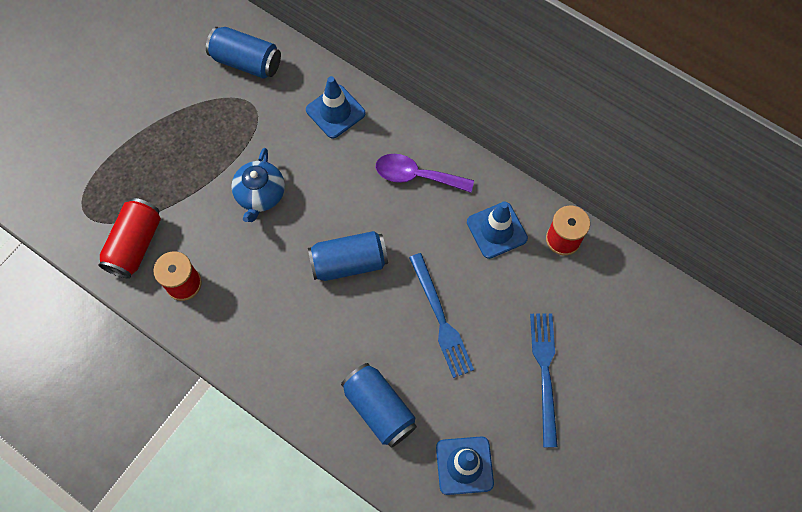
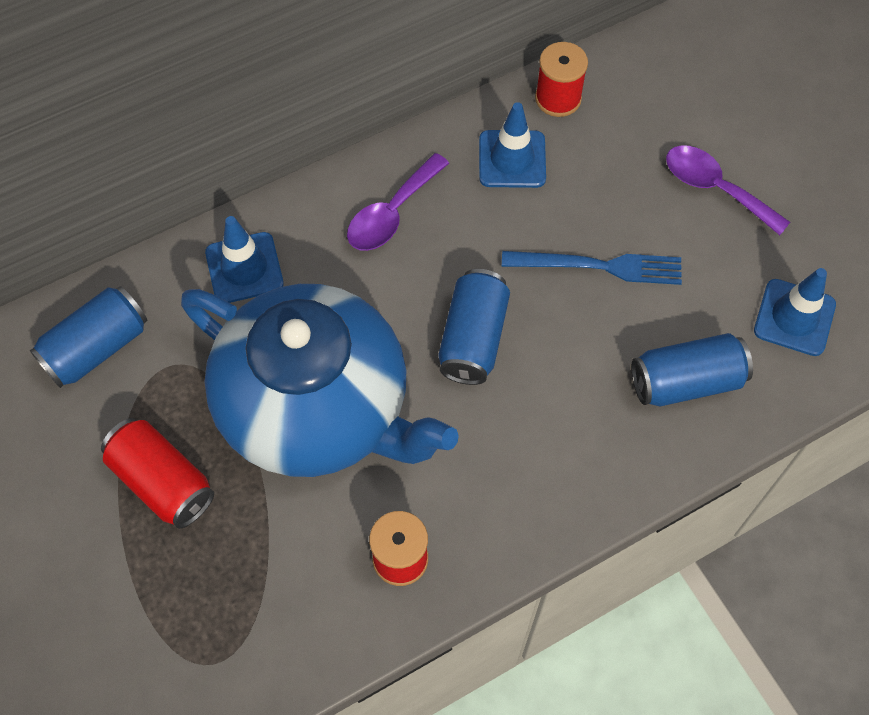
camera: 65 degrees left, 5 degrees down
red can [99,198,161,279] -> red can moved to [101,418,214,529]
blue teapot [231,148,285,222] -> blue teapot [181,284,459,477], size x2.42
blue fork [530,313,558,447] -> purple spoon [666,145,790,235]

